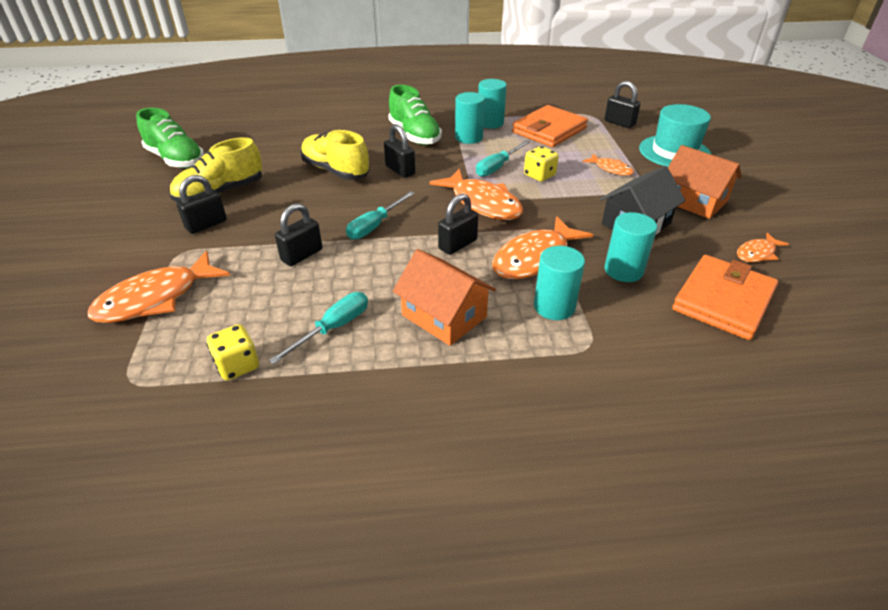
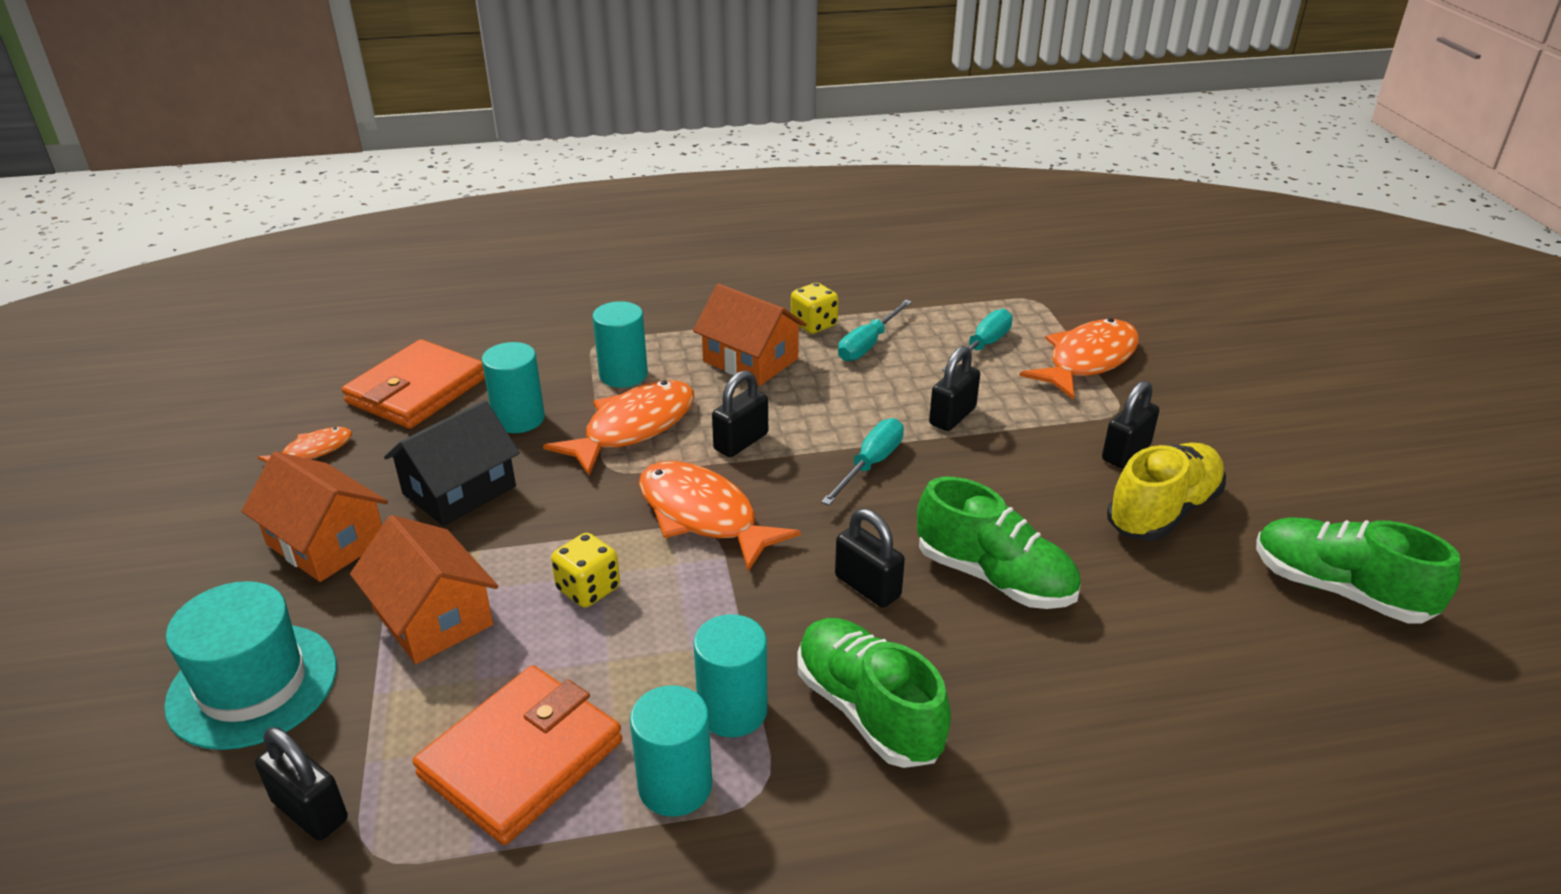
camera: 175 degrees right, 5 degrees down
yellow dice [207,324,259,380] -> yellow dice moved to [791,283,839,334]
yellow shoe [301,130,370,180] -> green shoe [917,477,1081,609]
turquoise screwdriver [476,141,530,177] -> turquoise screwdriver moved to [942,309,1013,372]
orange fish [583,154,634,176] -> orange house [350,515,498,664]

